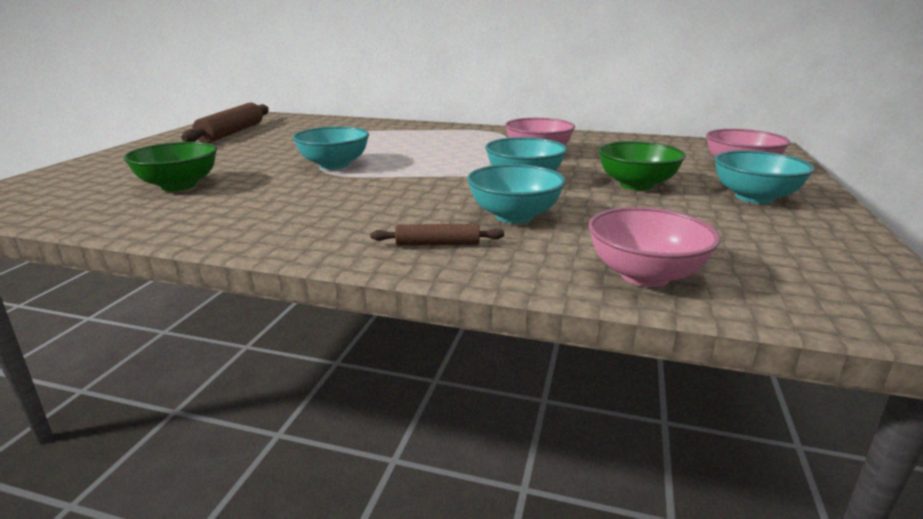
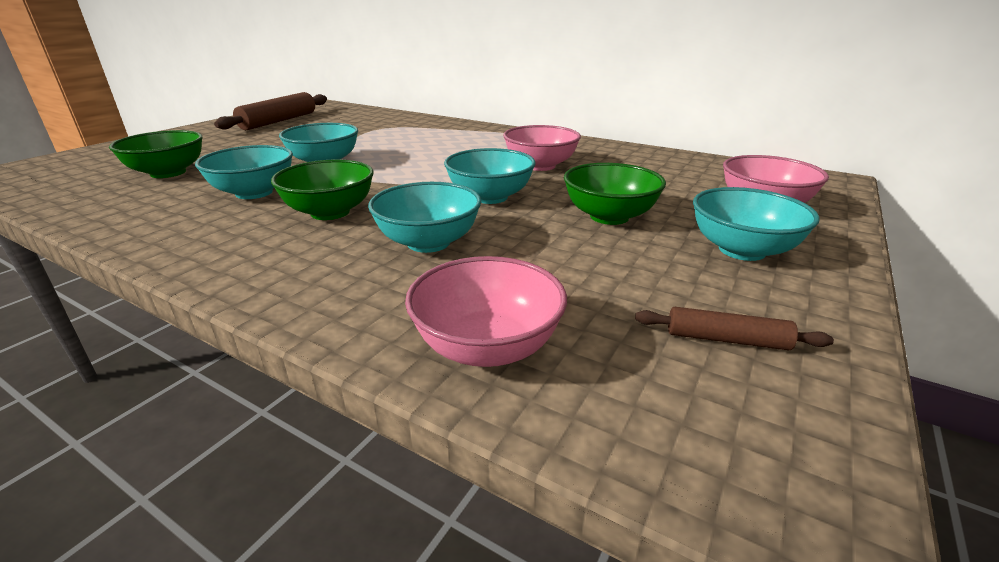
camera: 15 degrees right, 5 degrees up
brown rolling pin [371,224,504,246] -> brown rolling pin moved to [635,307,834,350]
none -> turquoise bowl [195,145,293,199]
none -> green bowl [271,159,374,220]

